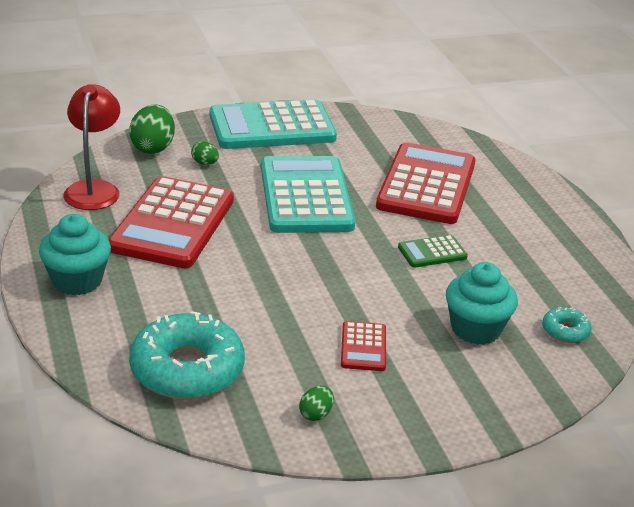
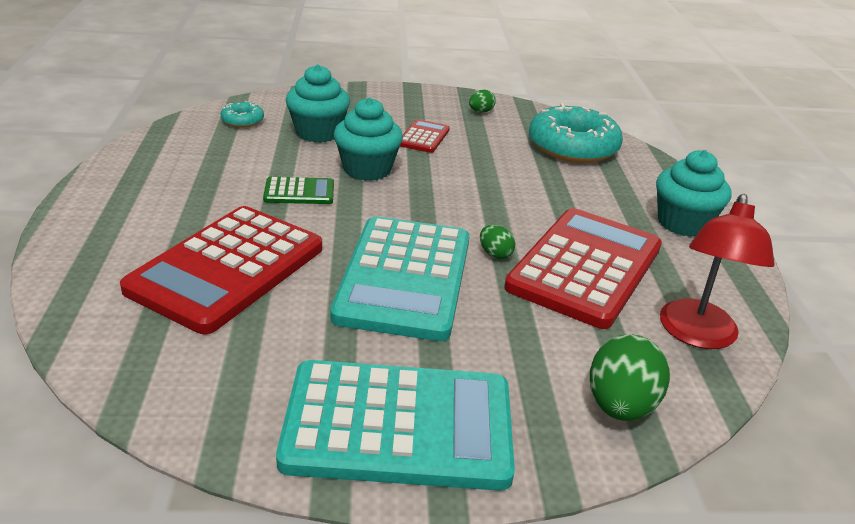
camera: 165 degrees left, 0 degrees up
green egg [191,141,219,165] -> green egg moved to [480,225,515,259]
none -> turquoise cupcake [334,97,403,181]

